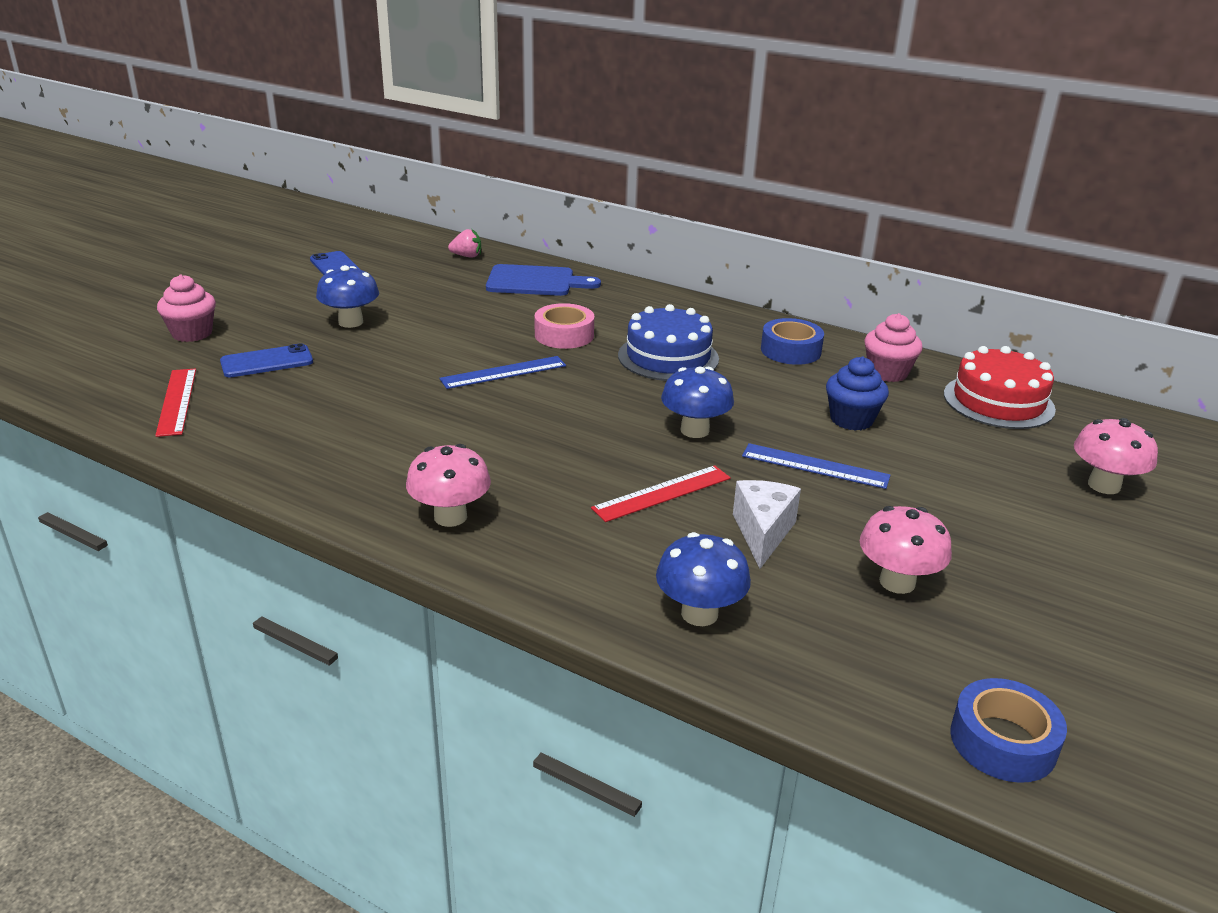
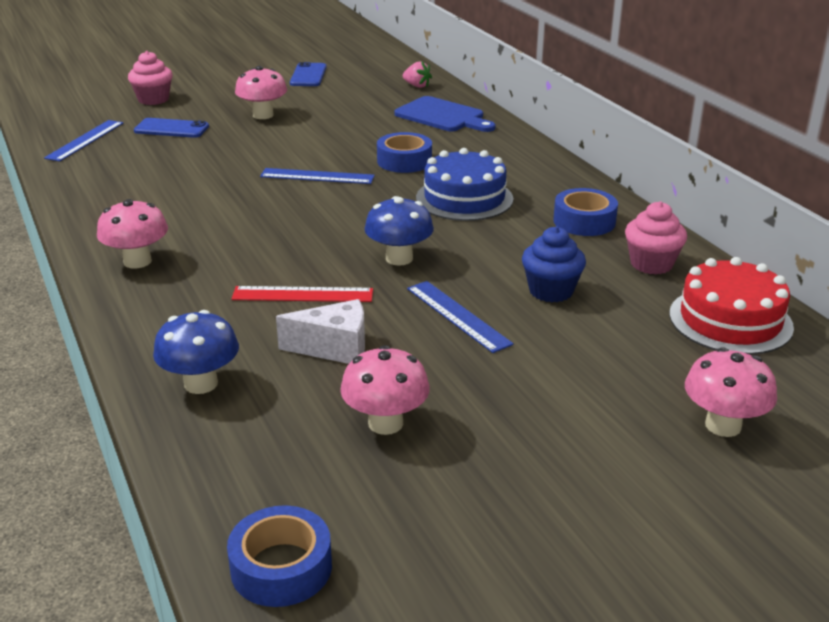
camera: 35 degrees right, 0 degrees up
red ruler [155,368,196,437] -> blue ruler [44,120,123,161]
blue mushroom [316,265,379,328] -> pink mushroom [235,66,287,119]
pink tape [534,303,594,349] -> blue tape [377,132,432,173]
white cheese [733,480,801,569] -> white cheese turned 45 degrees clockwise [276,299,365,364]

